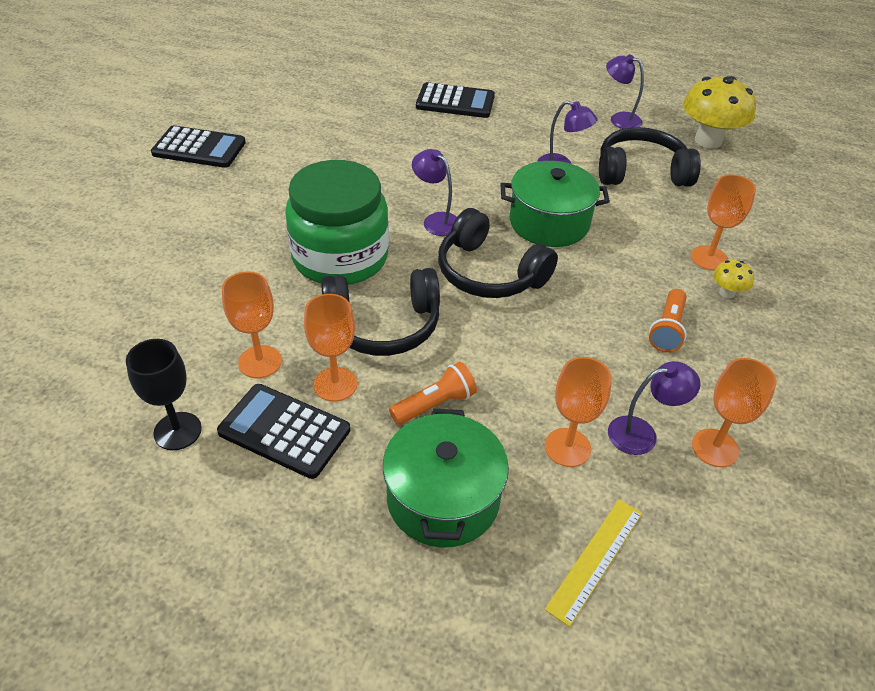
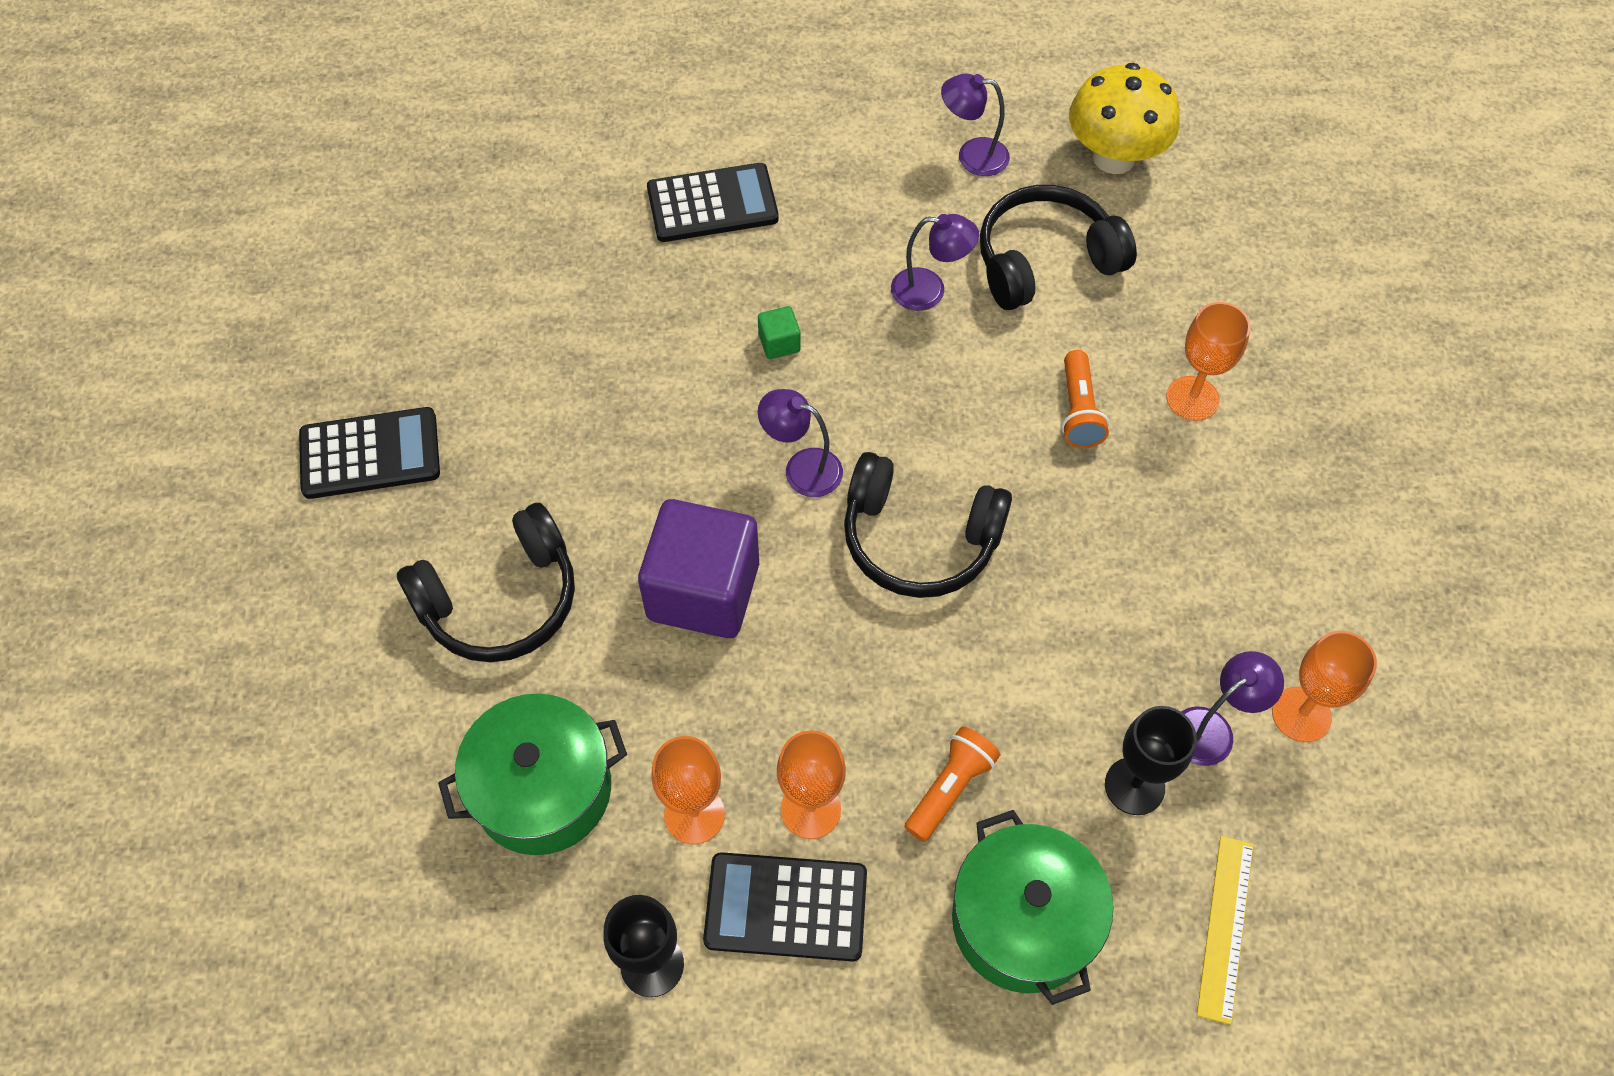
camera: 20 degrees left, 15 degrees up
green jar [285,160,389,285] -> purple cube [638,499,759,638]
black headphones [321,268,440,356] -> black headphones moved to [397,503,575,662]
green pot [500,161,610,247] -> green pot moved to [438,693,627,855]
orange goblet [545,357,612,467] -> black goblet [1105,706,1197,815]
orange flashlight [649,289,687,353] -> orange flashlight moved to [1062,350,1109,448]
yellow mushroom [713,260,754,298] -> none
none -> green cube [758,306,801,359]

